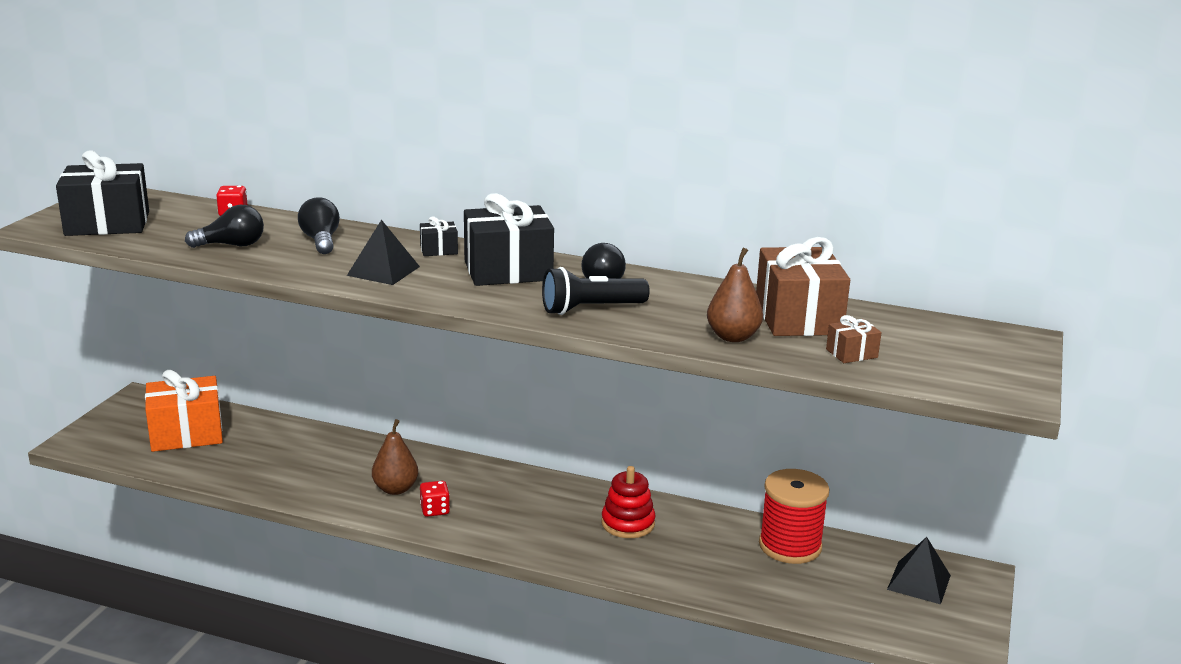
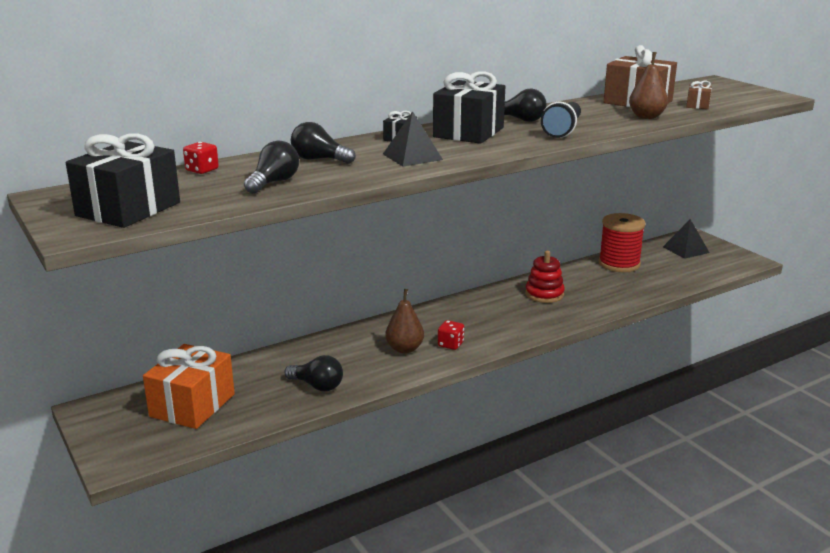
camera: 50 degrees left, 0 degrees up
none -> black light bulb [284,355,343,391]

